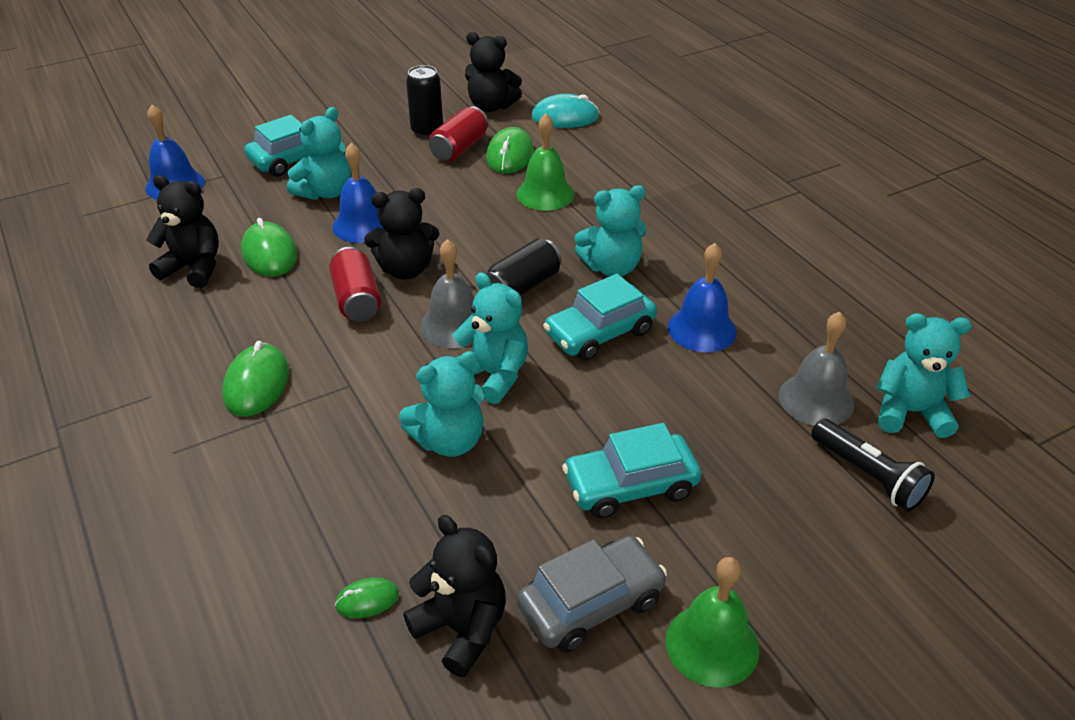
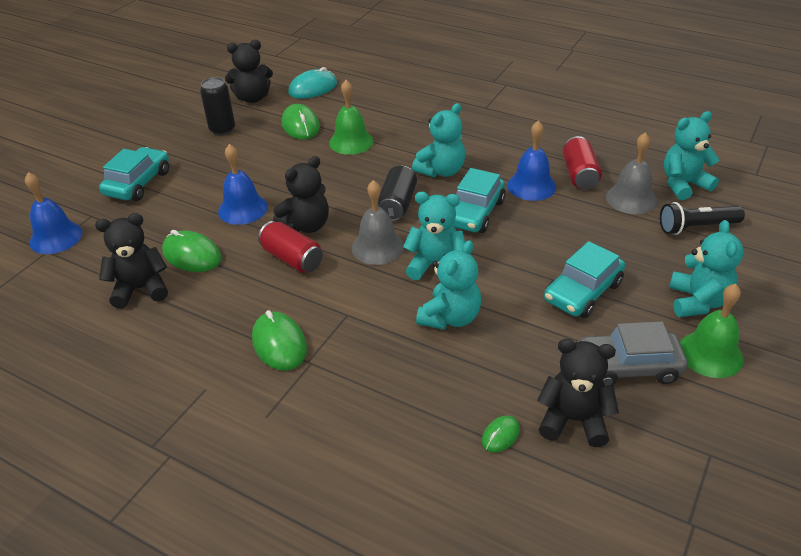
camera: 30 degrees left, 0 degrees up
turquoise teddy bear [287,107,351,200] -> turquoise teddy bear moved to [669,220,743,317]
red can [429,106,488,162] -> red can moved to [563,136,602,189]
grey car [517,536,667,653] -> grey car turned 120 degrees counterclockwise [578,321,687,386]
black flashlight [811,418,935,512] -> black flashlight turned 150 degrees clockwise [660,202,745,235]

